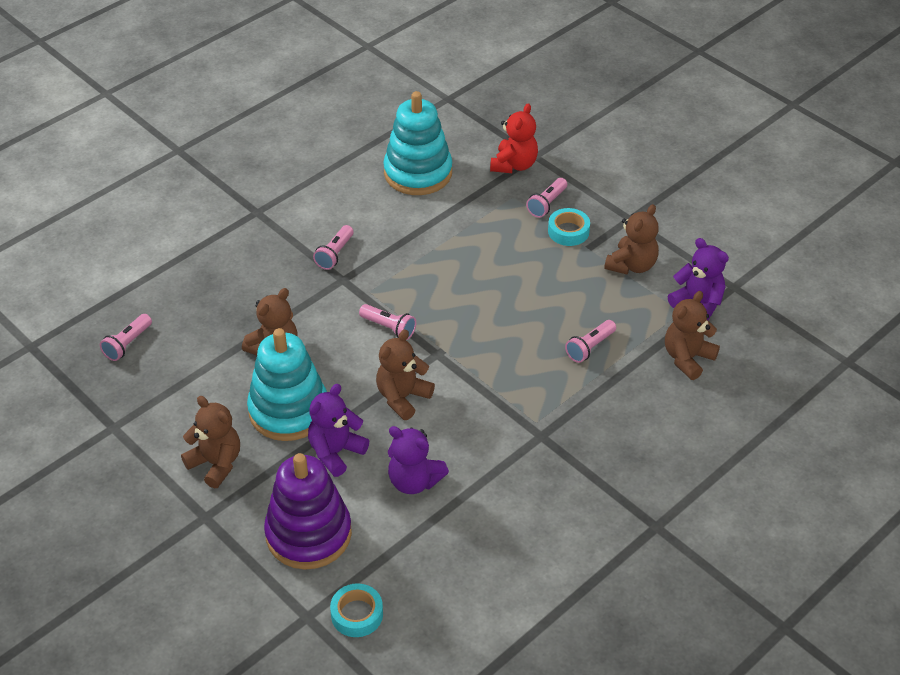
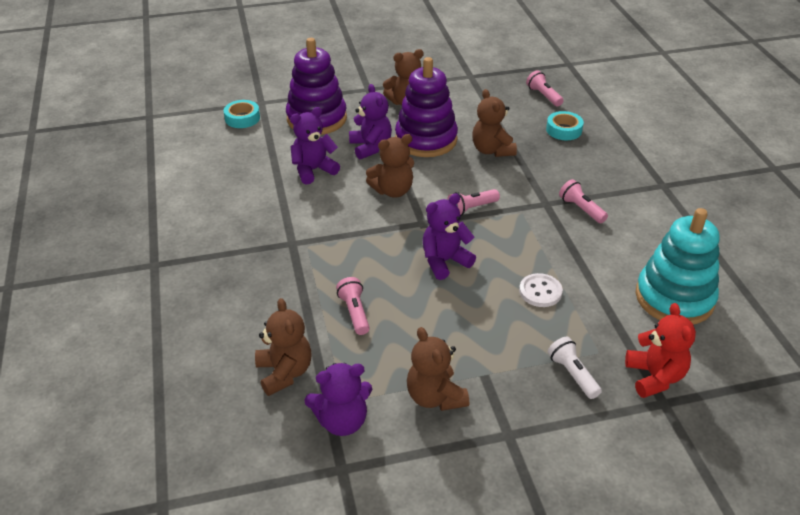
camera: 120 degrees right, 5 degrees down
turquoise stacking toy [247,328,327,441] -> purple stacking toy [395,57,458,157]
brown teddy bear [376,329,435,420] -> brown teddy bear turned 90 degrees clockwise [366,134,414,198]
red teddy bear [490,103,538,173] -> red teddy bear turned 150 degrees counterclockwise [625,303,696,398]
pink flashlight [526,178,567,218] -> white flashlight [548,337,602,399]
turquoise tape [548,208,590,246] -> turquoise tape moved to [546,111,584,140]
none -> purple teddy bear [423,193,476,280]
none -> white button [519,273,563,307]

